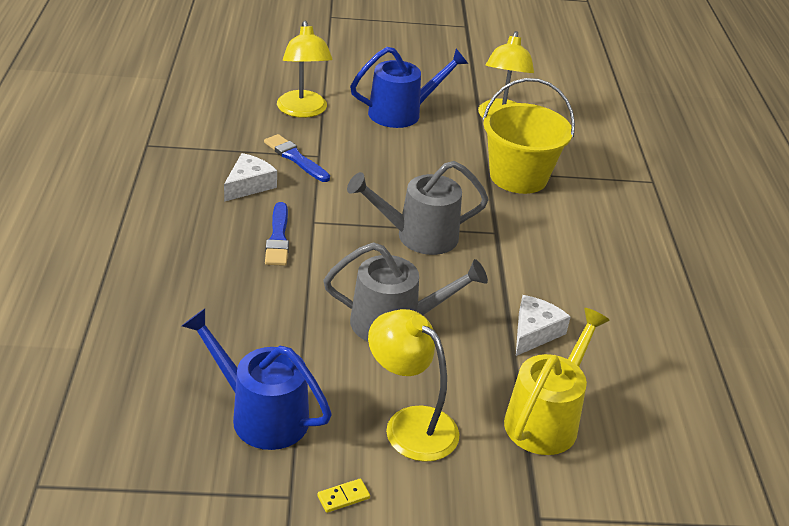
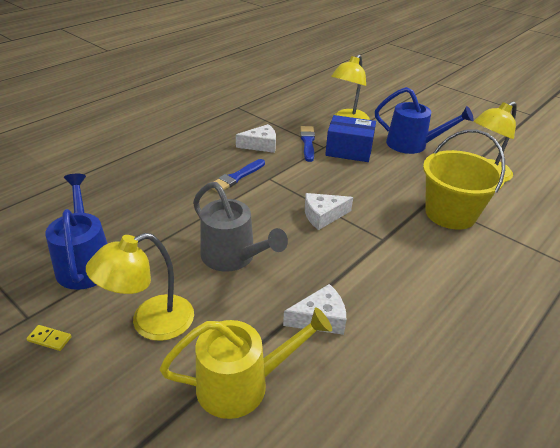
camera: 45 degrees right, 0 degrees up
grey watering can [347,161,489,255] -> white cheese [305,193,353,230]
yellow lamp [368,309,459,462] -> yellow lamp turned 120 degrees counterclockwise [86,233,194,341]
none -> blue box [325,115,376,162]

